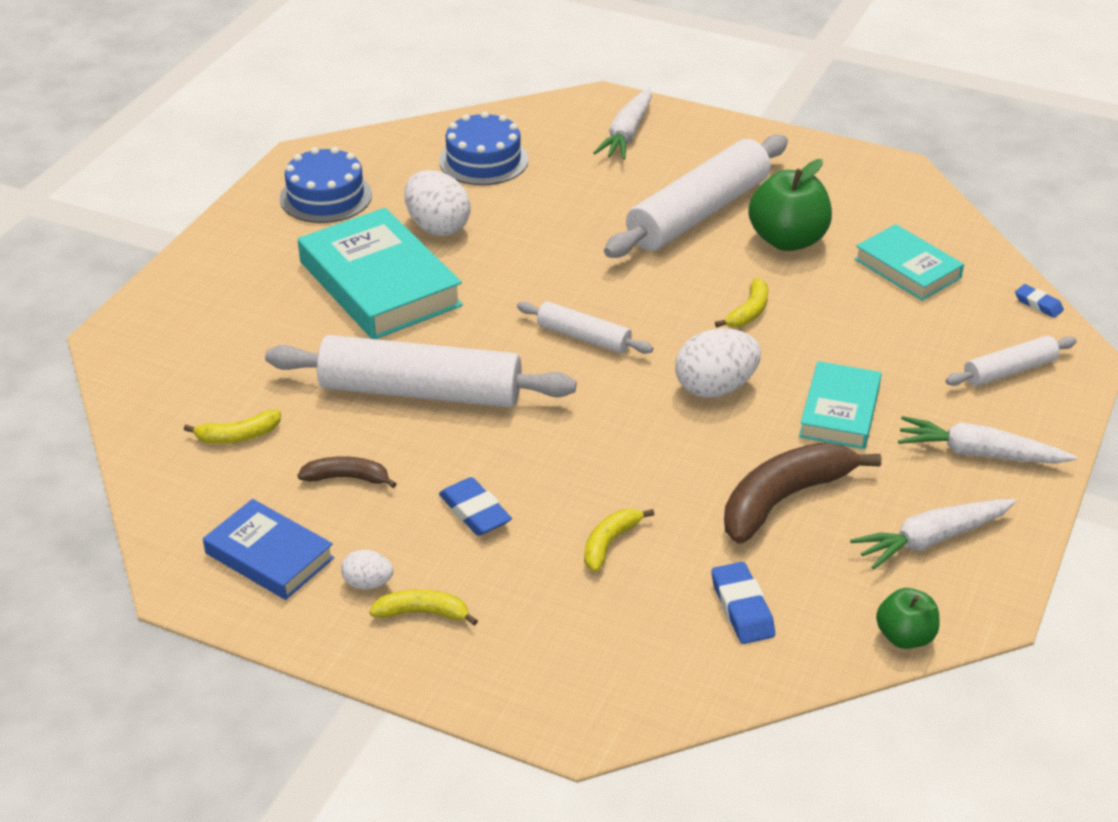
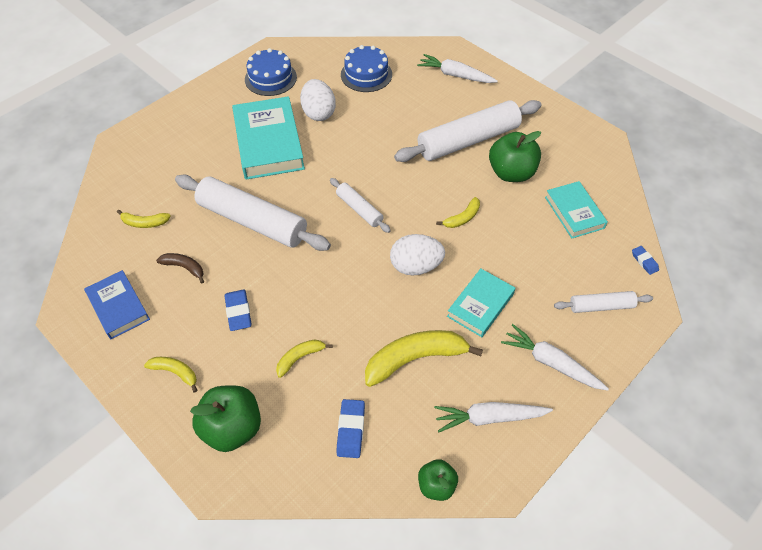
camera: 20 degrees right, 15 degrees up
white egg [341,549,393,589] -> none
white carrot [593,87,652,160] -> white carrot turned 75 degrees clockwise [417,54,498,83]
brown banana [724,442,881,544] -> yellow banana [365,330,483,387]
none -> green apple [190,385,261,452]

